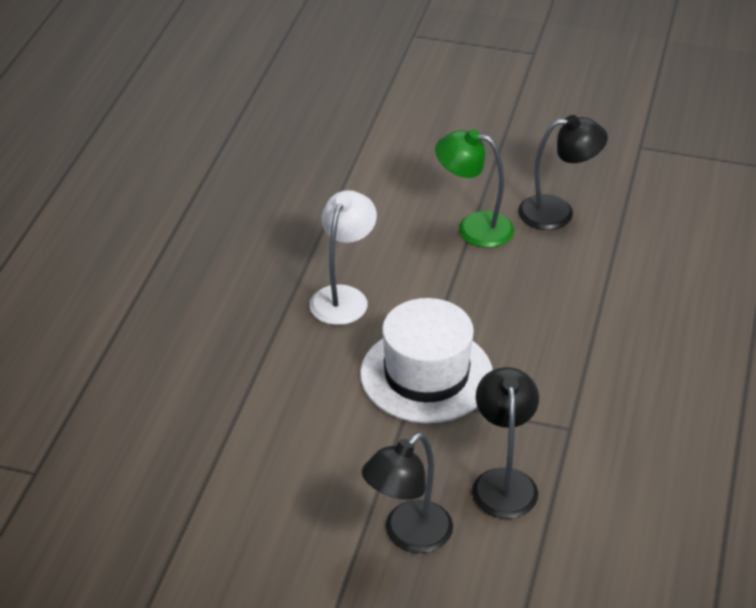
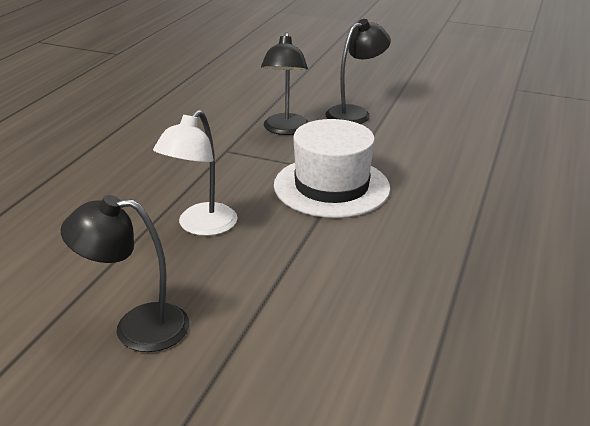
camera: 175 degrees left, 10 degrees down
white lamp [309,190,377,325] -> white lamp moved to [153,110,238,236]
green lamp [435,129,514,248] -> none

